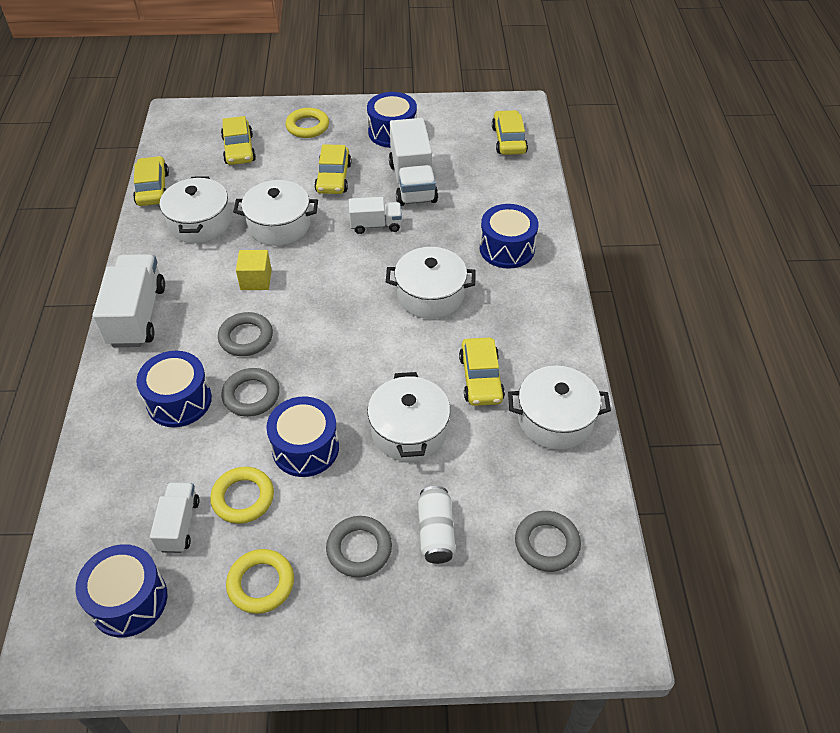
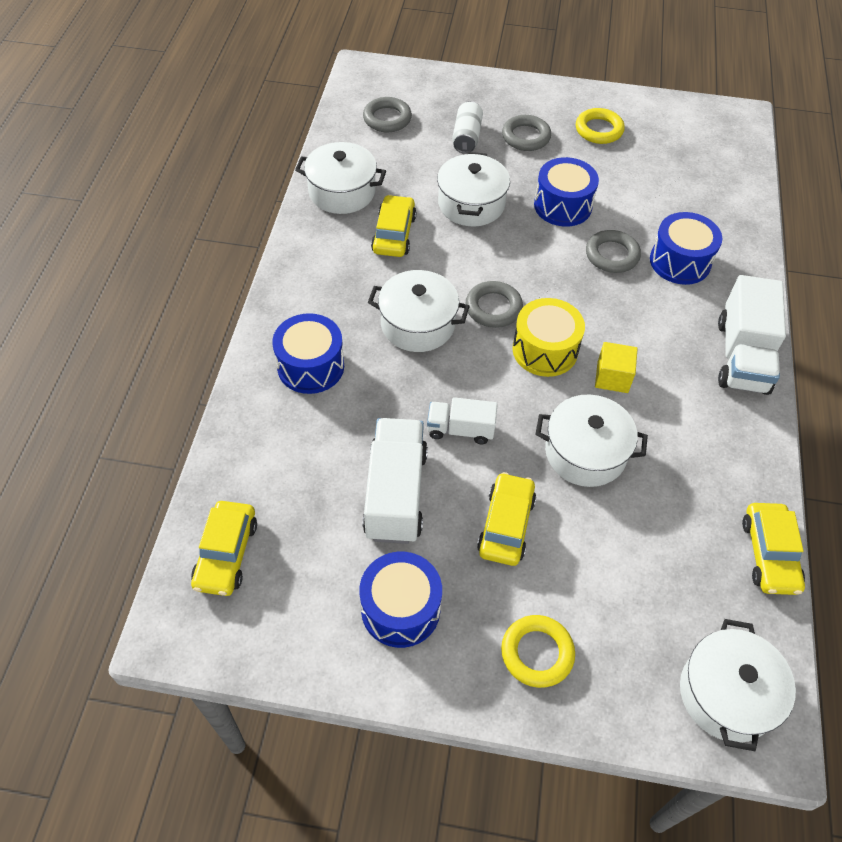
camera: 170 degrees left, 5 degrees up
blue drum [75,544,167,637] -> none
white truck [150,483,199,553] -> none
white pot [160,176,231,243] -> white pot moved to [680,619,796,751]
yellow ring [210,467,274,524] -> none
grey ring [218,312,273,356] -> grey ring moved to [465,281,523,328]
yellow car [221,116,256,165] -> none
none -> yellow drum [512,298,585,377]

